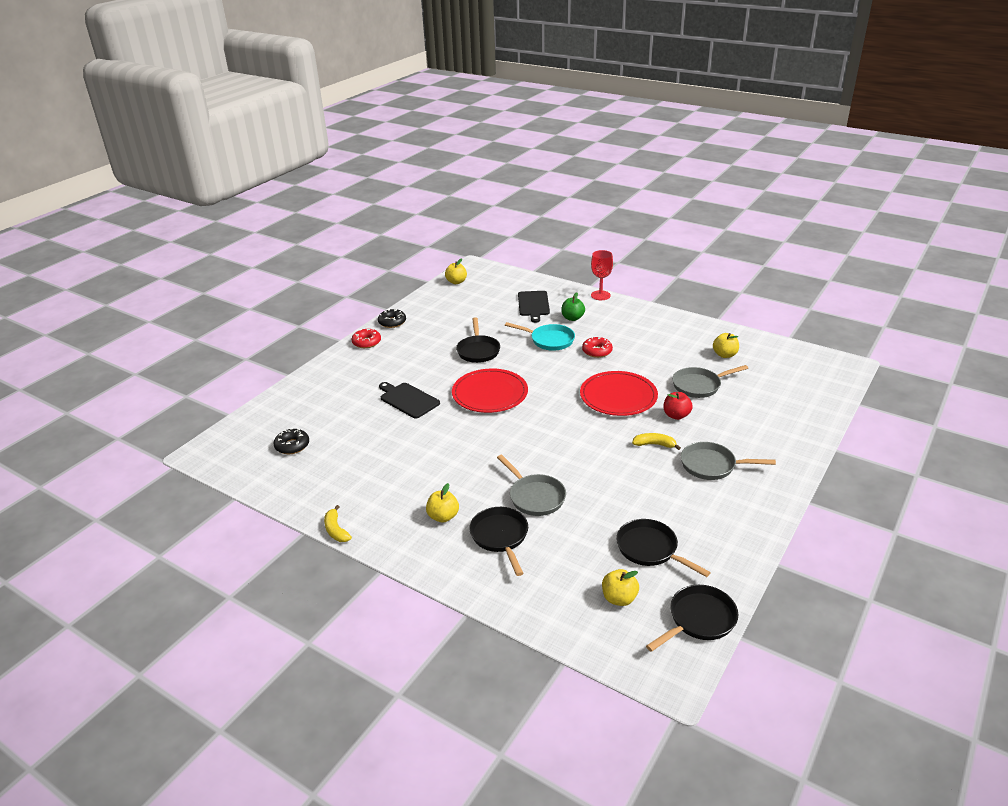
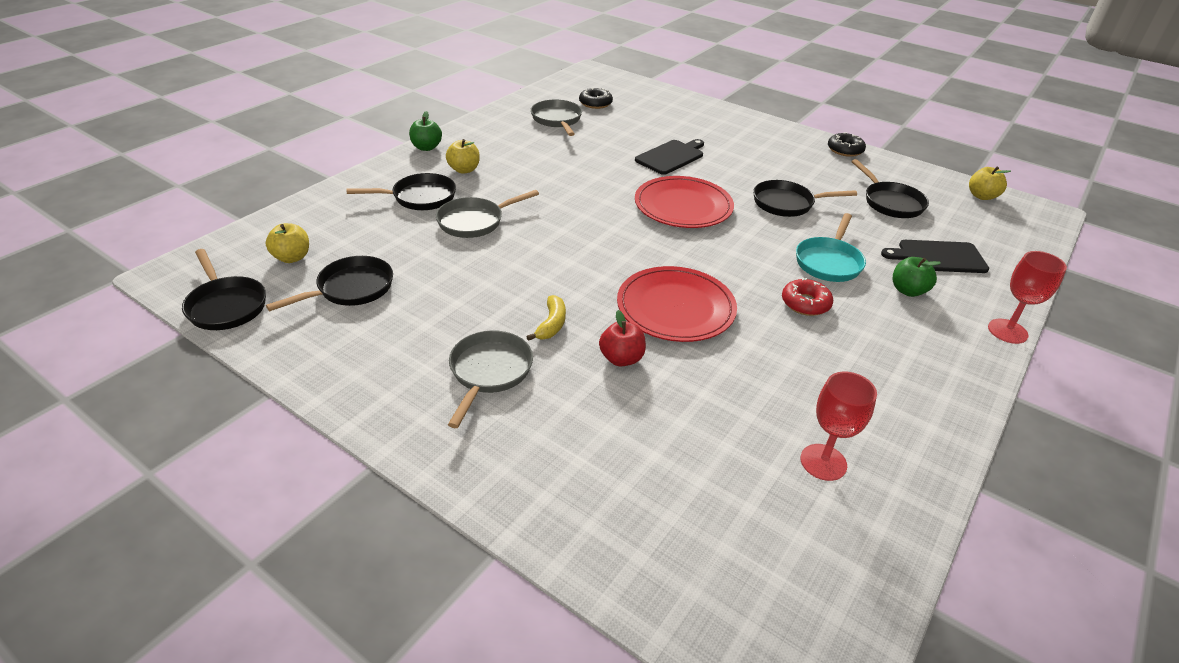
camera: 90 degrees right, 5 degrees up
yellow banana [324,505,352,542] -> none
red donut [351,329,381,348] -> none
grey pan [672,365,748,398] -> grey pan moved to [531,99,582,136]
yellow apple [713,333,739,358] -> red goblet [800,371,877,481]
none -> green apple [409,111,442,151]
none -> black pan [851,159,929,218]

